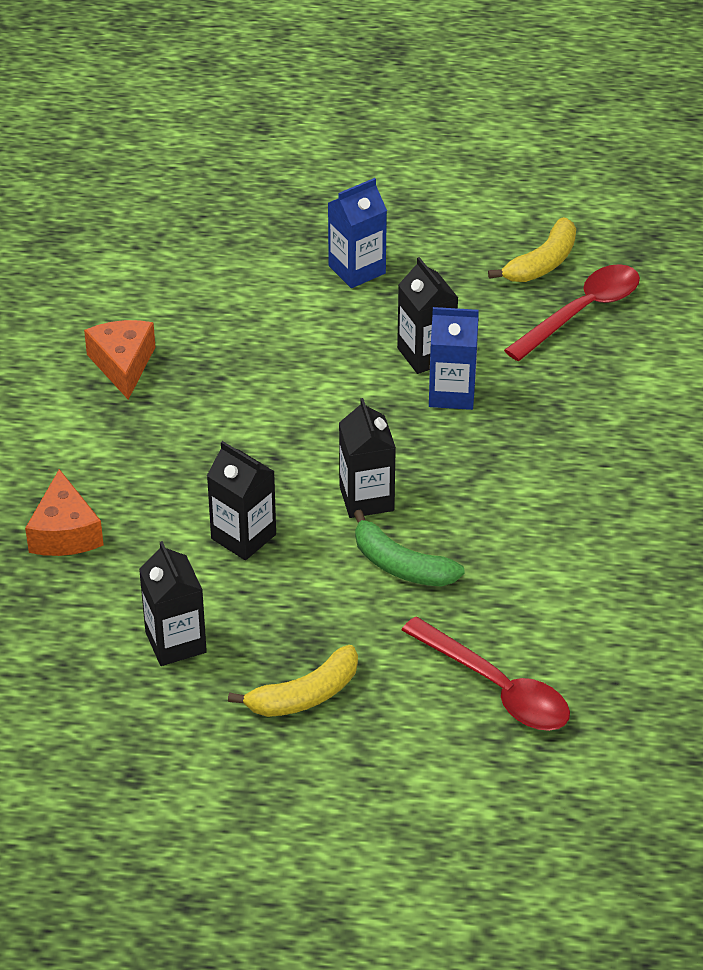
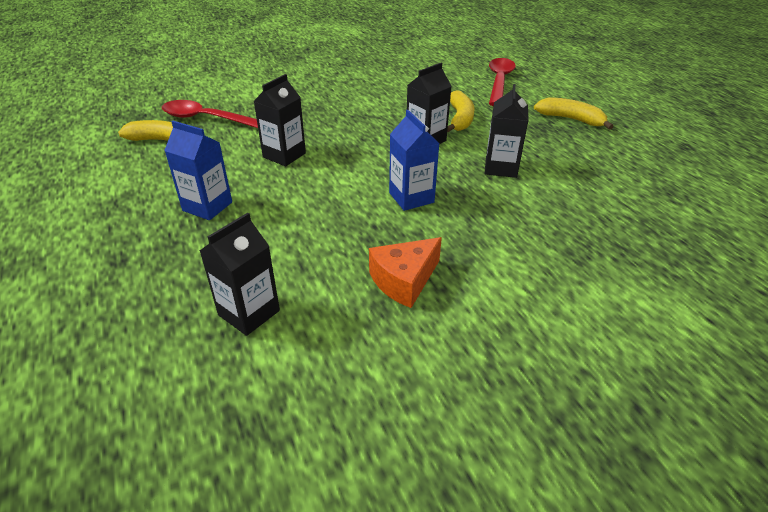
camera: 120 degrees left, 5 degrees down
orange cheese [25,469,104,556] -> none
black carton [139,541,207,666] -> black carton moved to [200,213,280,336]
green banana [354,509,465,586] -> yellow banana [447,90,474,132]
blue carton [429,307,479,410] -> blue carton moved to [389,110,440,211]

